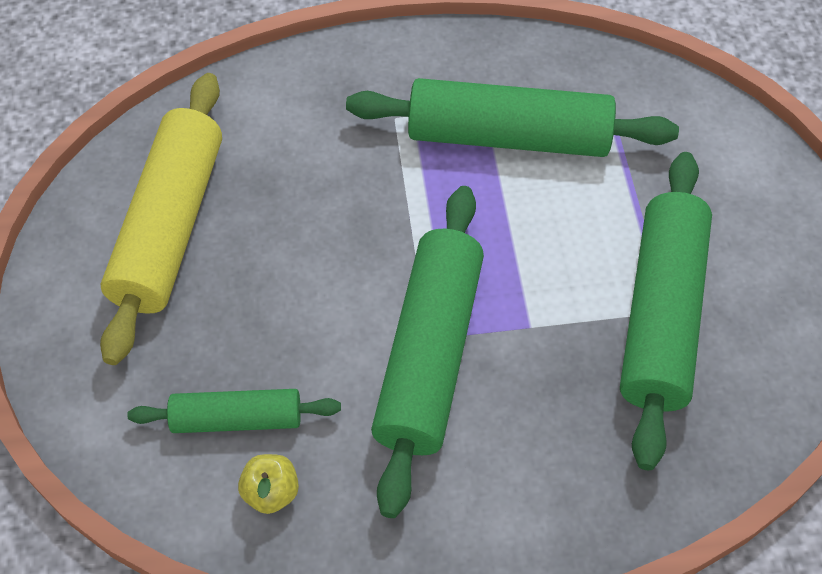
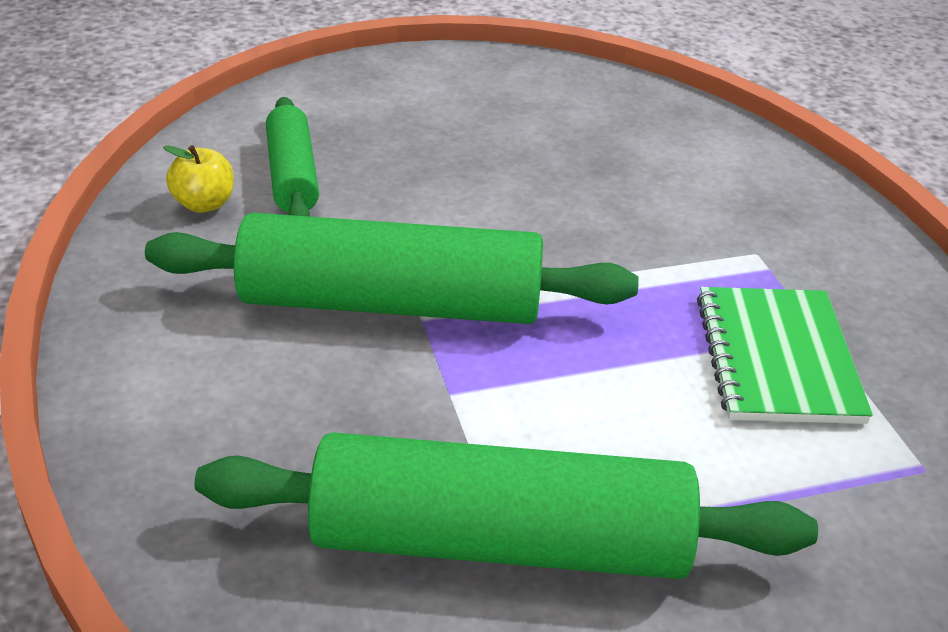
camera: 80 degrees right, 20 degrees down
yellow rolling pin [100,73,222,365] -> none
green rolling pin [346,78,679,157] -> green notebook [697,287,873,424]

